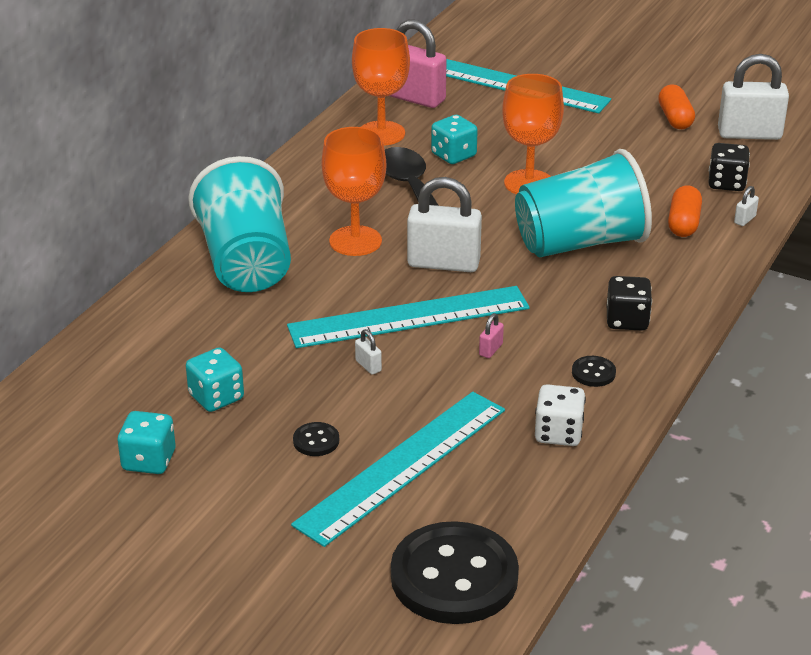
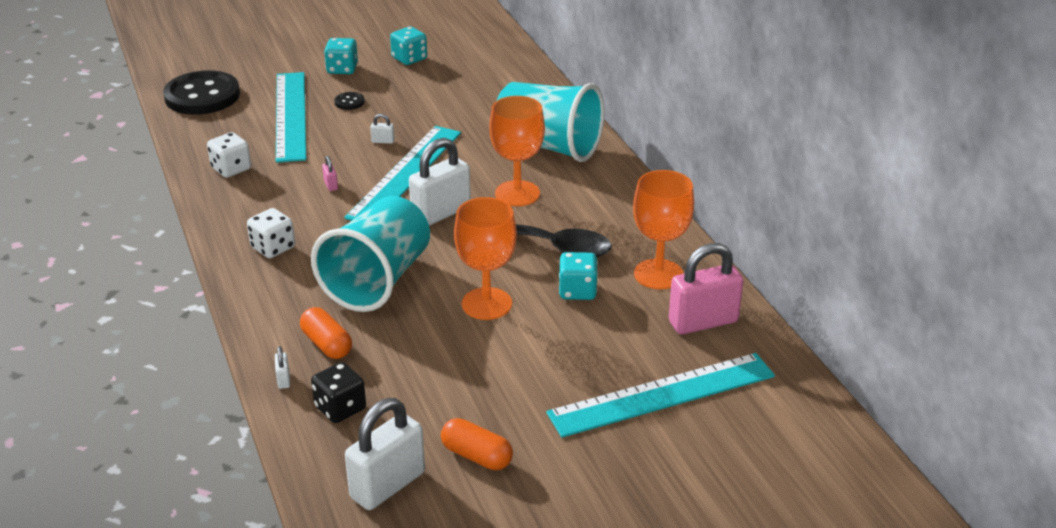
camera: 130 degrees right, 0 degrees up
turquoise dice [186,347,244,412] -> turquoise dice moved to [324,38,358,74]
black button [572,356,616,387] -> none
black dice [607,276,652,330] -> white dice [247,208,295,258]

